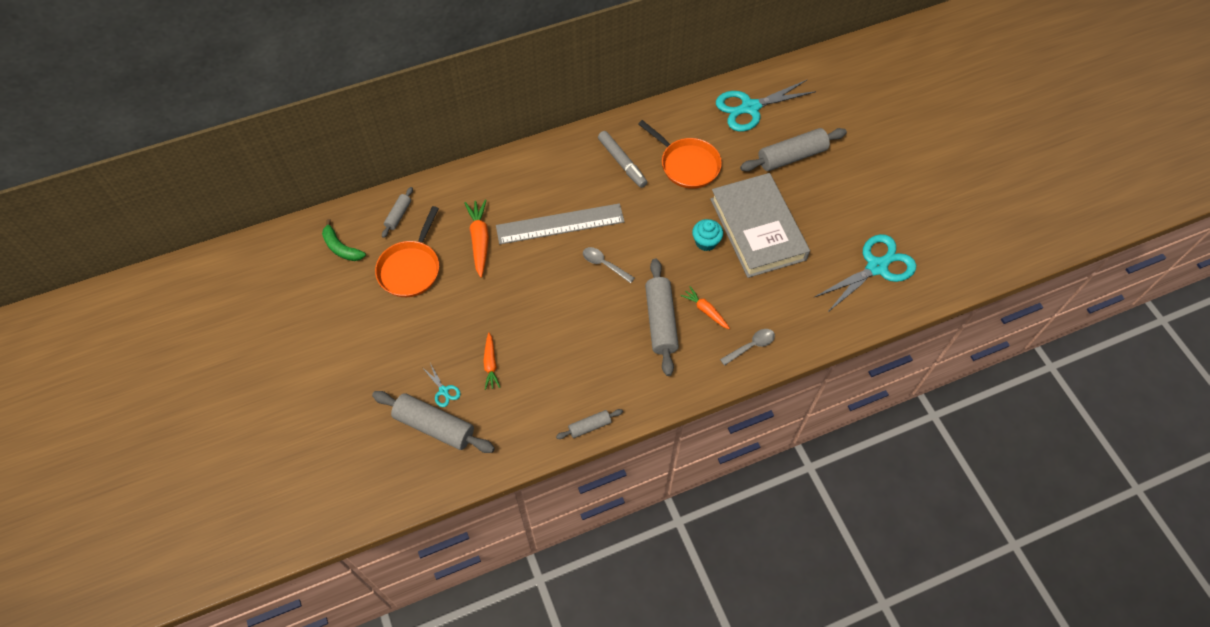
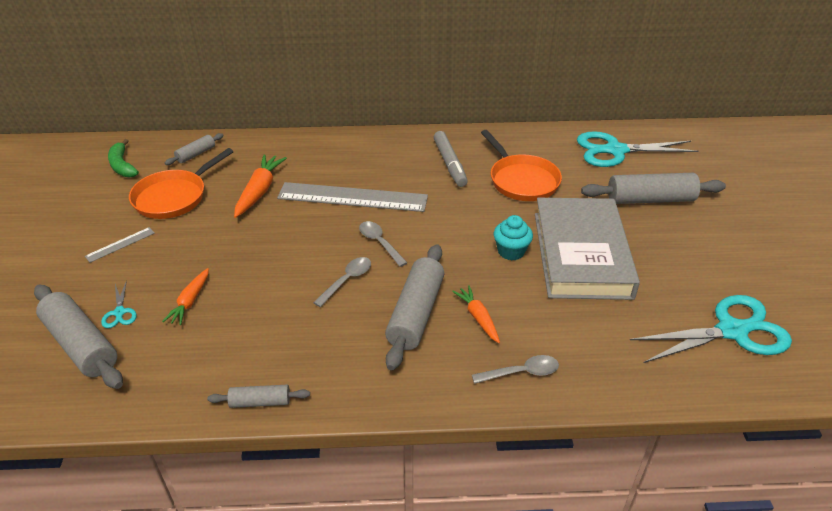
camera: 20 degrees right, 20 degrees down
none -> grey ruler [85,227,155,263]
none -> grey spoon [313,257,371,307]

